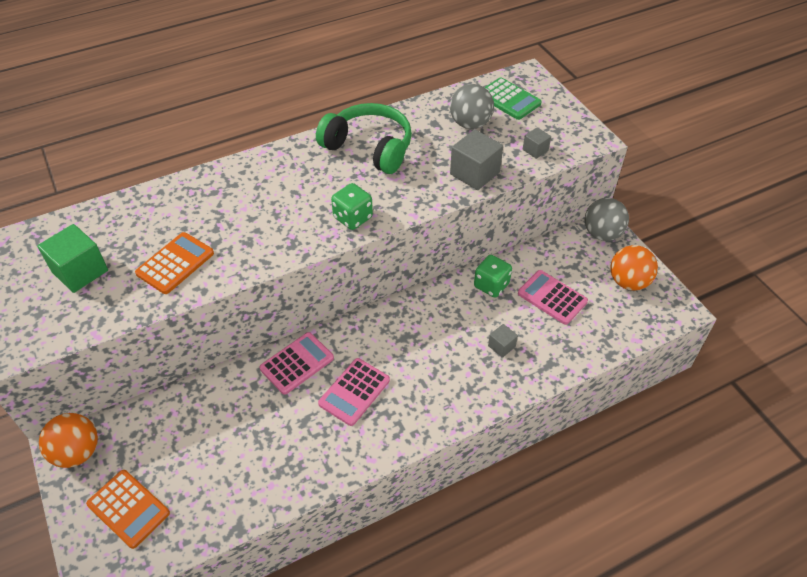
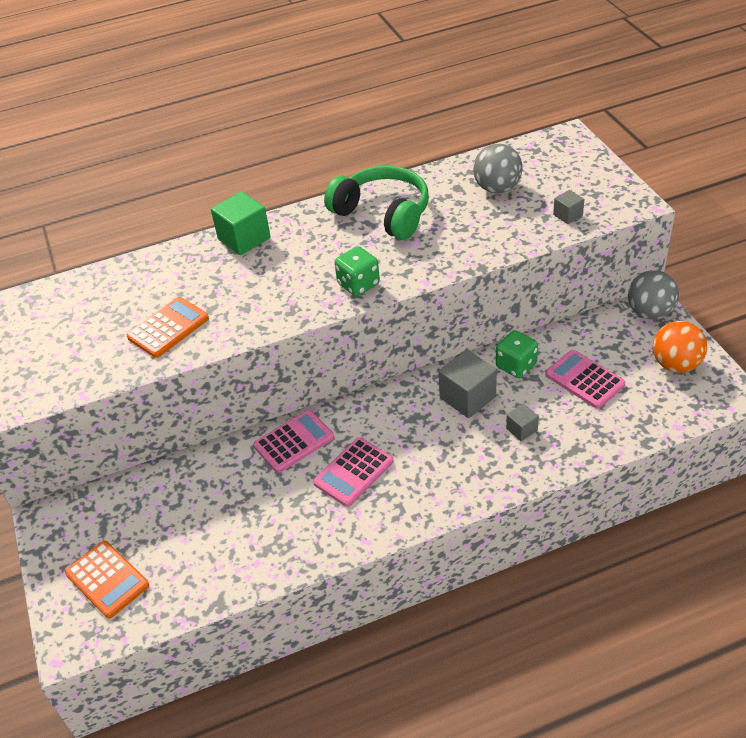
camera: 10 degrees right, 5 degrees down
green cube [37,224,108,293] -> green cube moved to [211,191,271,255]
orange ball [39,413,98,468] -> none
grey cube [450,129,503,190] -> grey cube moved to [439,350,497,418]
green calculator [484,77,542,120] -> none

